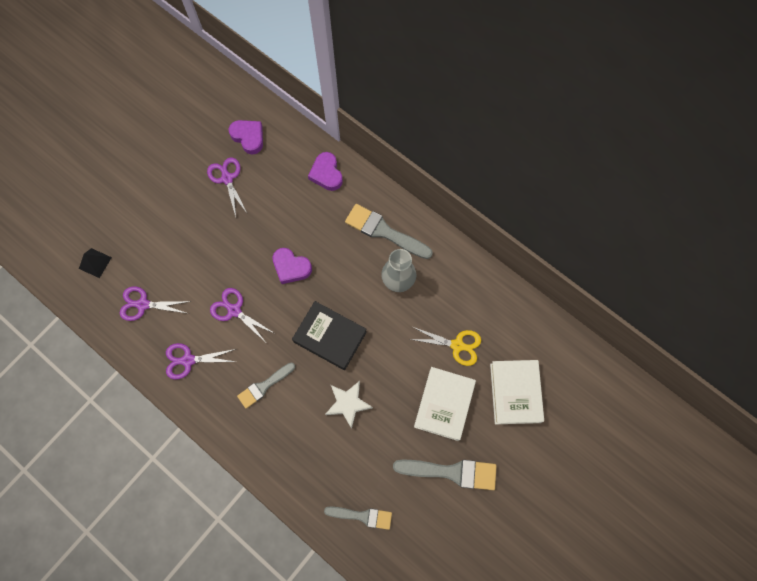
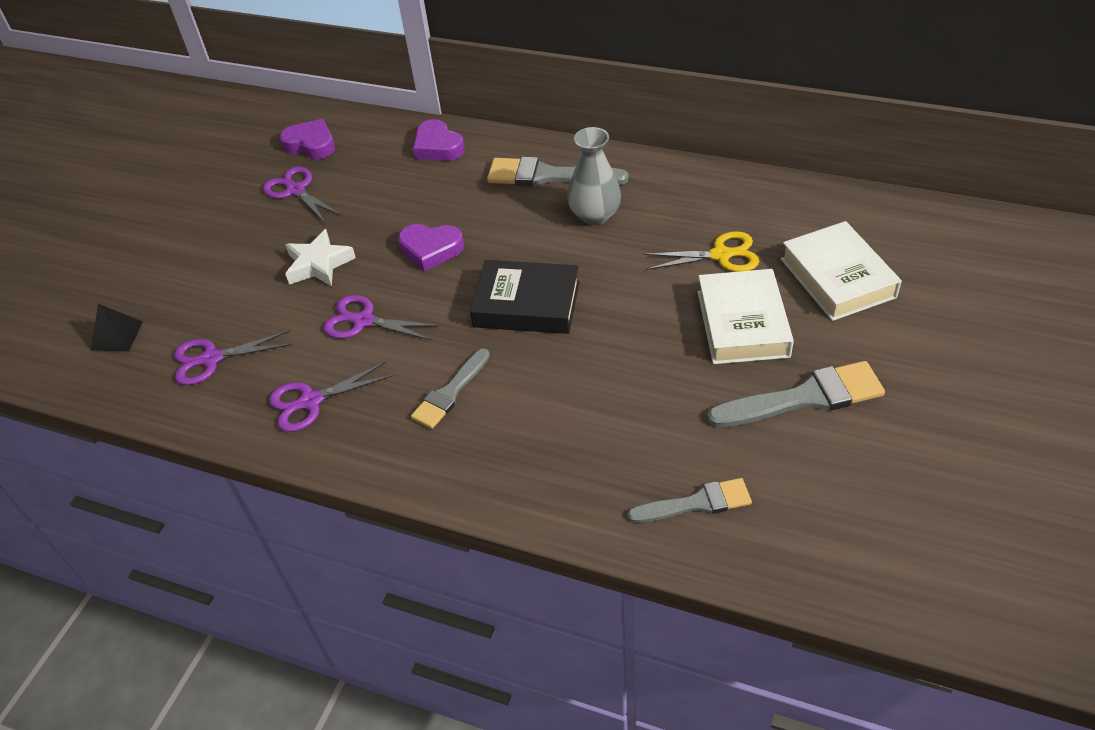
camera: 15 degrees left, 25 degrees down
white star [325,381,373,429] -> white star moved to [285,229,356,287]

